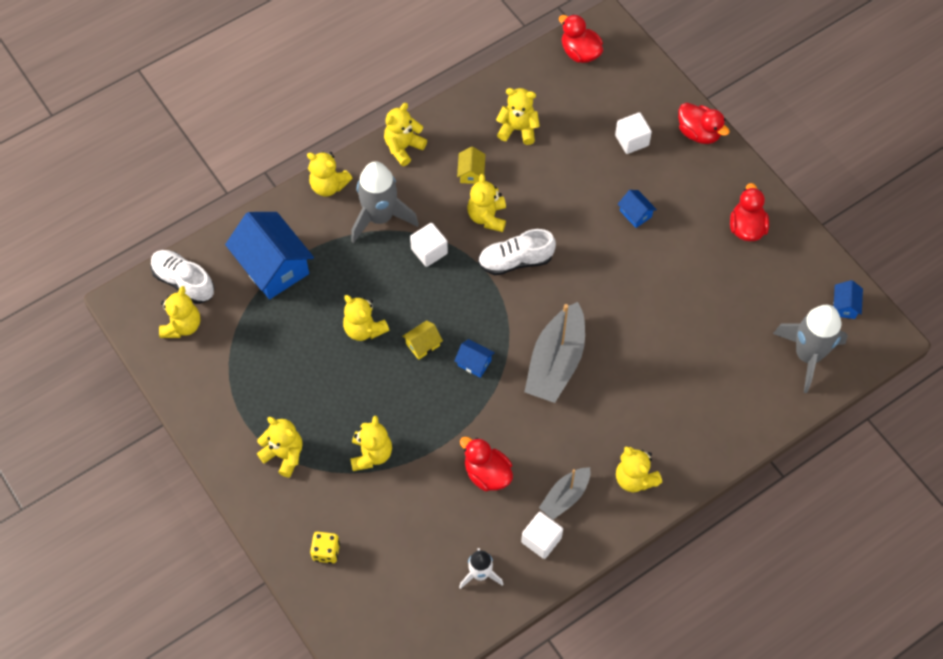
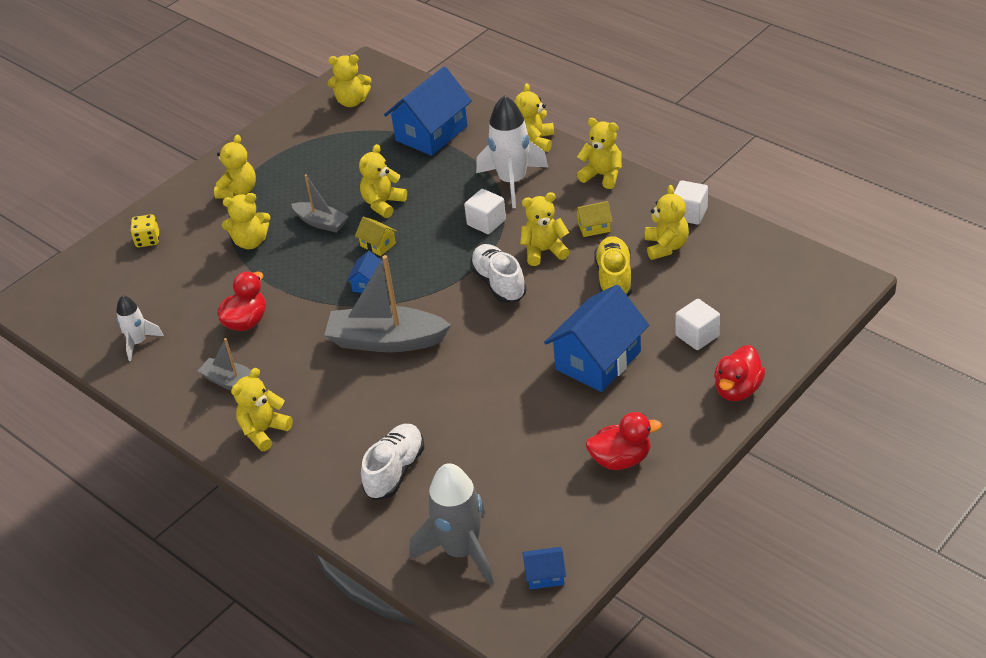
camera: 80 degrees right, 20 degrees down
white shoe [150,250,215,304] -> white shoe moved to [361,424,424,500]
grey rocket [351,161,419,243] -> white rocket [476,95,548,208]
white cube [521,512,563,559] -> white cube moved to [674,180,708,225]
red duck [559,14,603,63] -> none
blue house [618,190,657,228] -> blue house [544,285,649,392], size x2.24
none -> grey boat [291,174,349,233]
none -> yellow shoe [594,236,632,297]

